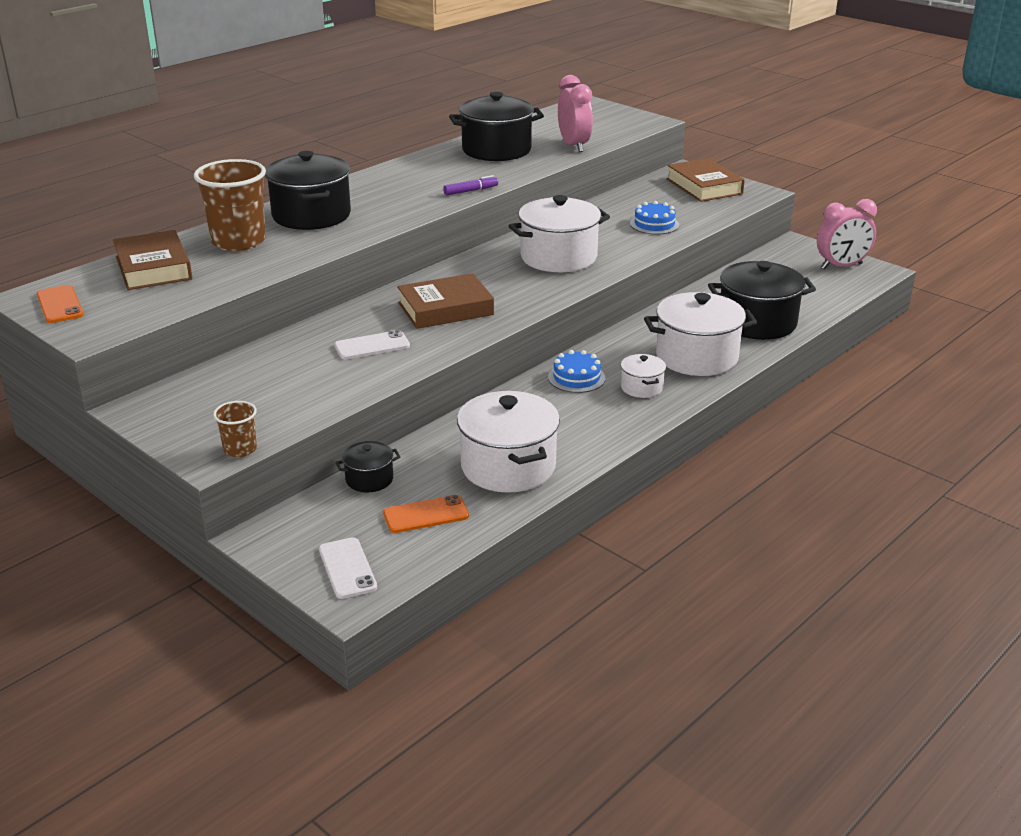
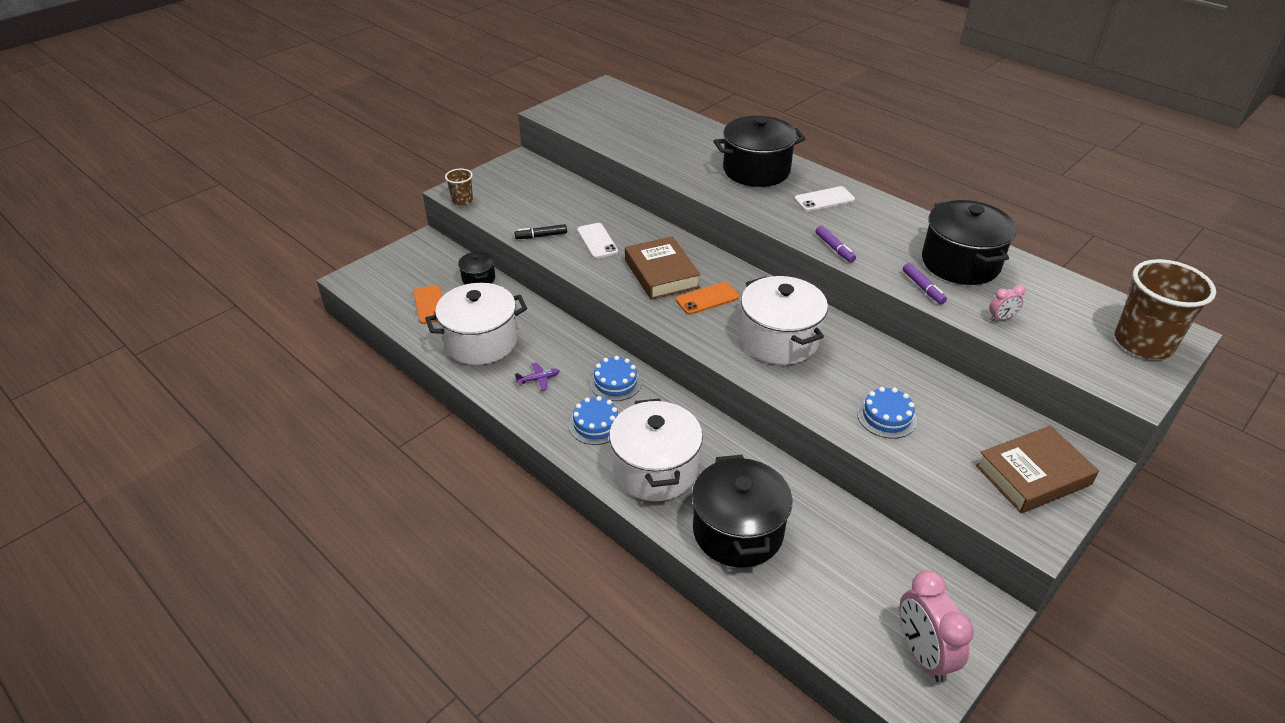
camera: 90 degrees right, 10 degrees up
orange phone [37,285,84,323] -> orange phone moved to [676,282,739,315]
brown book [113,230,192,290] -> none
brown cup [194,159,266,251] -> brown cup moved to [1115,259,1216,359]
white phone [319,537,377,599] -> white phone moved to [794,186,855,211]
pink clock [558,75,593,152] -> pink clock [989,285,1025,321], size x0.48
white pot [621,354,666,398] -> blue cake [569,396,620,445]
none -> black marker [514,224,567,239]
none -> purple plane [515,362,560,390]
none -> purple marker [903,263,947,304]

